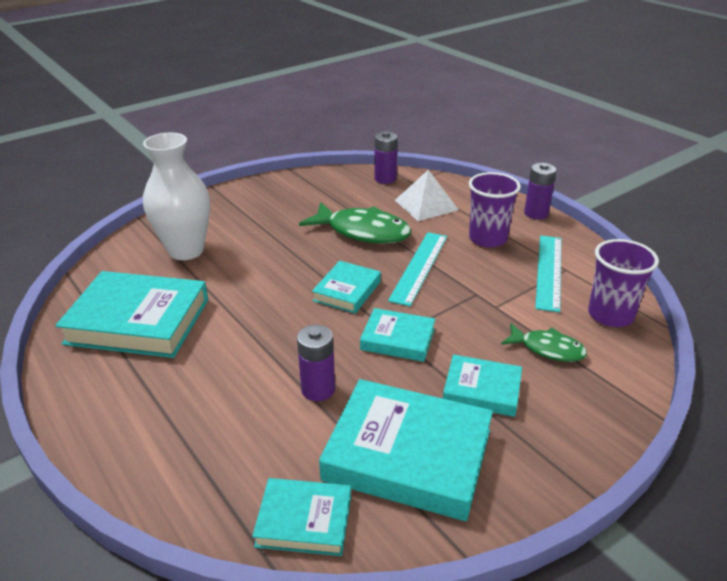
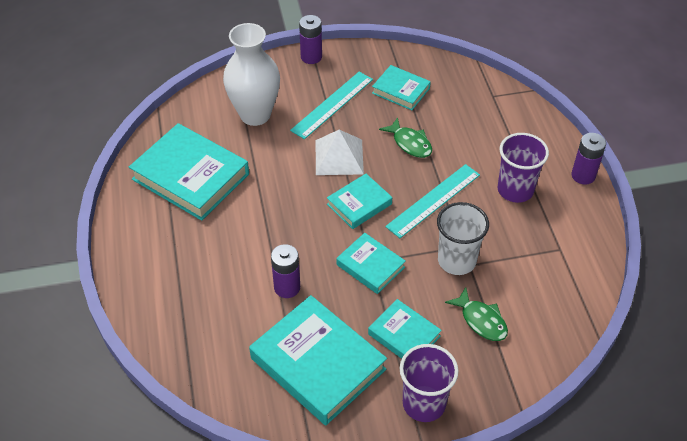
camera: 25 degrees right, 15 degrees up
turquoise book [252,478,351,556] -> turquoise book moved to [372,65,431,110]
green fish [299,202,411,244] -> green fish [379,117,432,158], size x0.58
purple battery [375,131,397,184] -> purple battery moved to [299,15,322,64]
white pyramid [395,170,459,221] -> white pyramid moved to [316,130,364,175]
turquoise ruler [535,236,562,312] -> turquoise ruler moved to [290,72,373,139]
purple cup [588,239,659,327] -> purple cup moved to [400,344,459,422]
none -> white cup [437,202,489,275]

